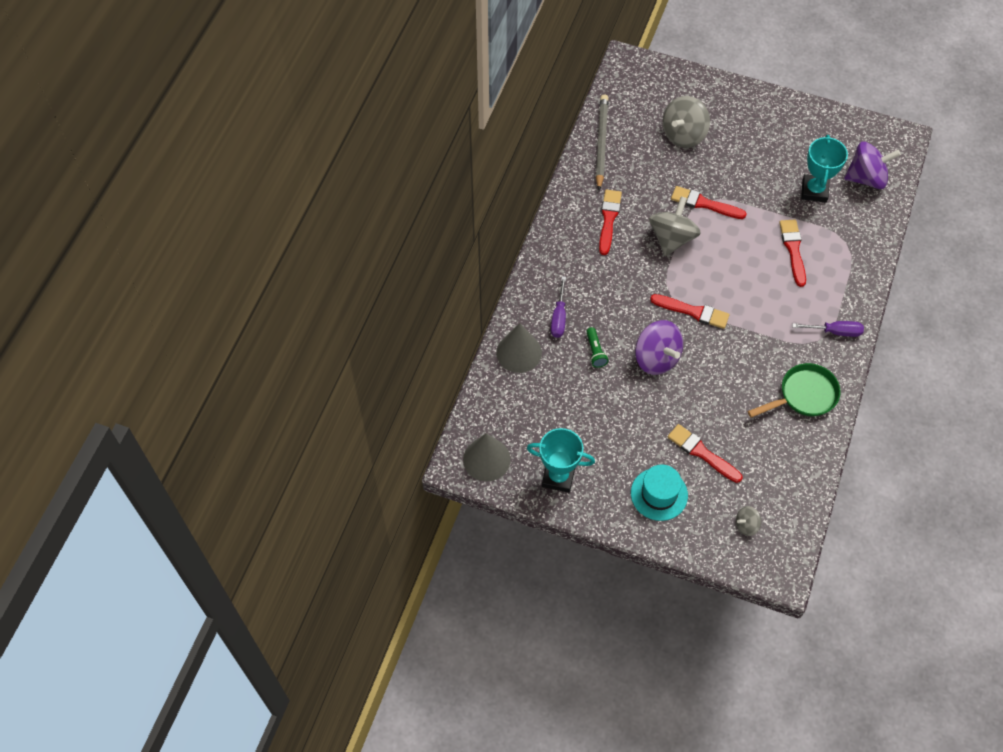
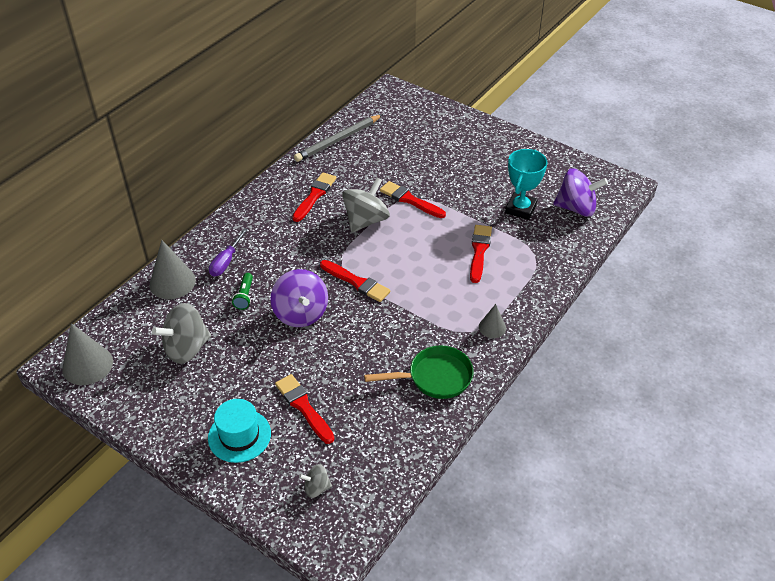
camera: 15 degrees right, 15 degrees down
turquoise trophy [527,428,595,493] -> none
grey pencil [596,94,608,190] -> grey pencil turned 150 degrees counterclockwise [294,115,382,162]
grey spinning top [663,96,710,148] -> grey spinning top moved to [152,303,211,364]
purple screwdriver [792,321,864,337] -> grey cone [479,304,506,338]

